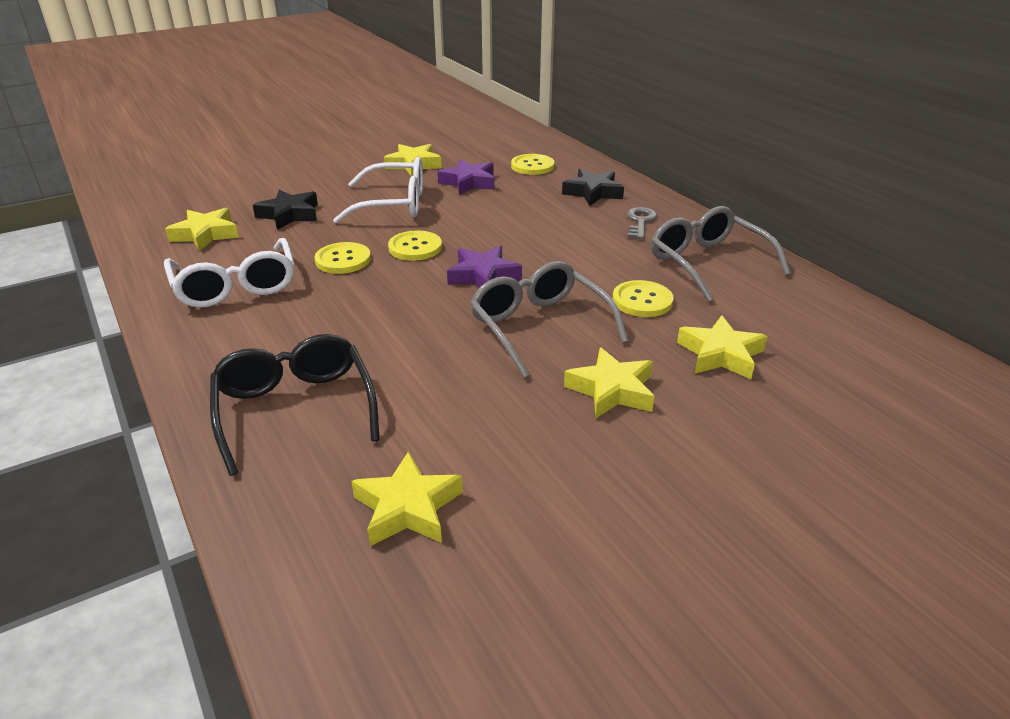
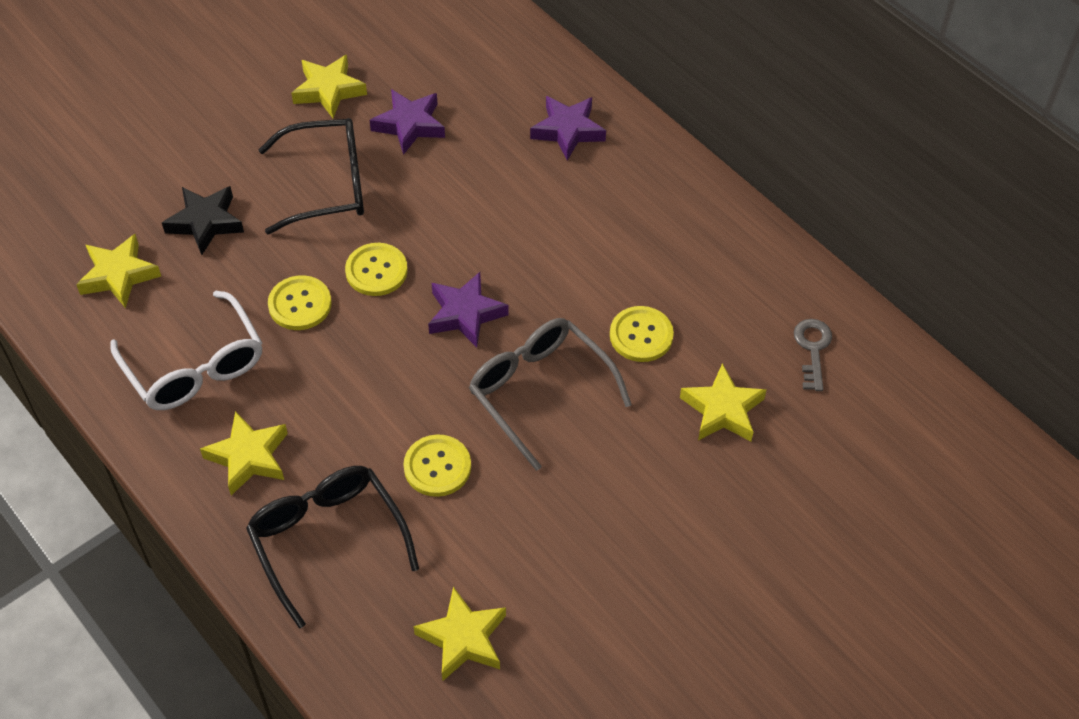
camera: 10 degrees left, 20 degrees up
white glasses [333,157,423,223] -> black glasses [259,118,364,234]
yellow button [511,154,555,175] -> yellow button moved to [403,435,471,497]
black star [562,169,624,206] -> purple star [530,96,606,160]
yellow star [564,348,654,419] -> yellow star moved to [200,411,288,495]
grey key [627,207,657,239] -> grey key moved to [794,319,832,391]
grey glasses [651,206,791,302] -> none

